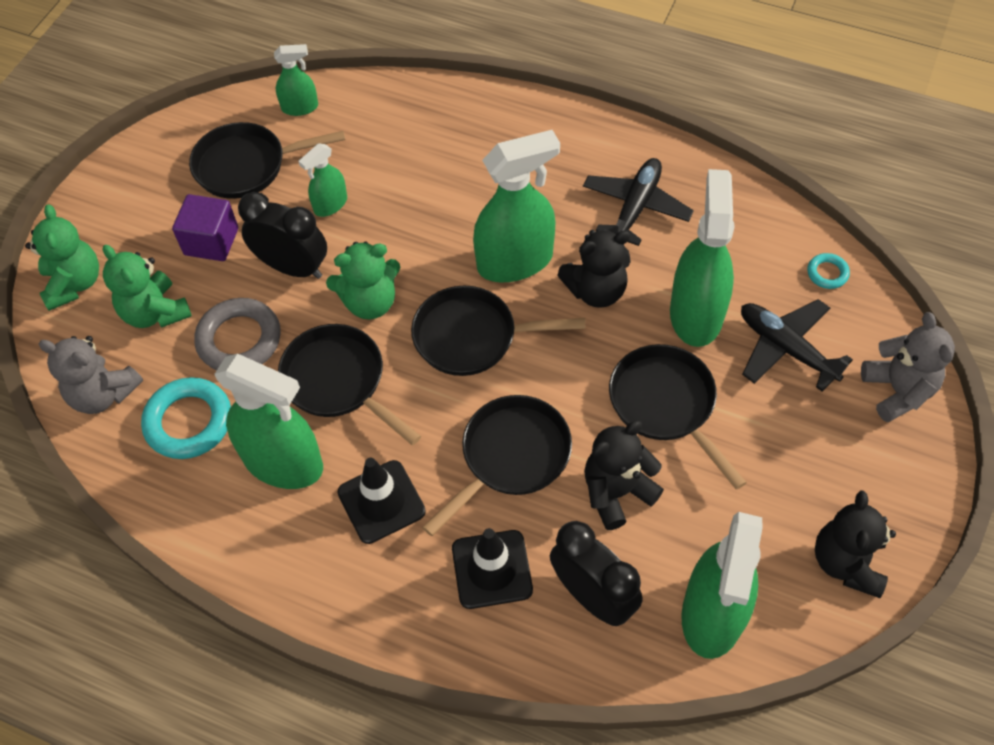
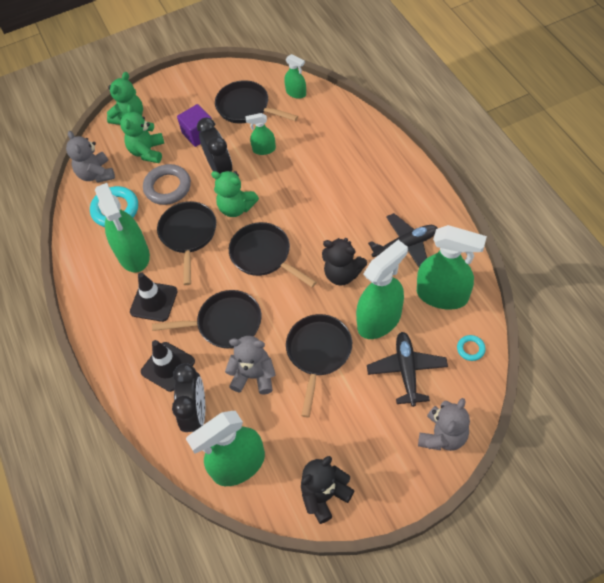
camera: 45 degrees right, 0 degrees up
green spray bottle [473,130,560,282] -> green spray bottle moved to [417,225,487,310]
black teddy bear [584,421,664,530] -> grey teddy bear [225,336,276,395]

